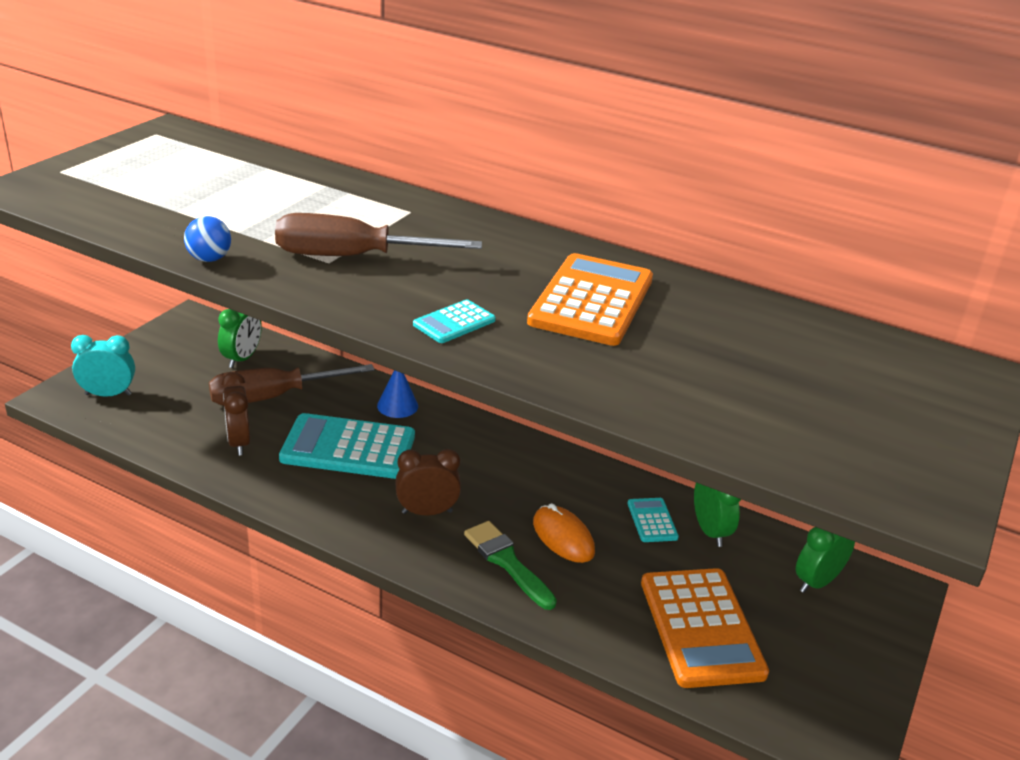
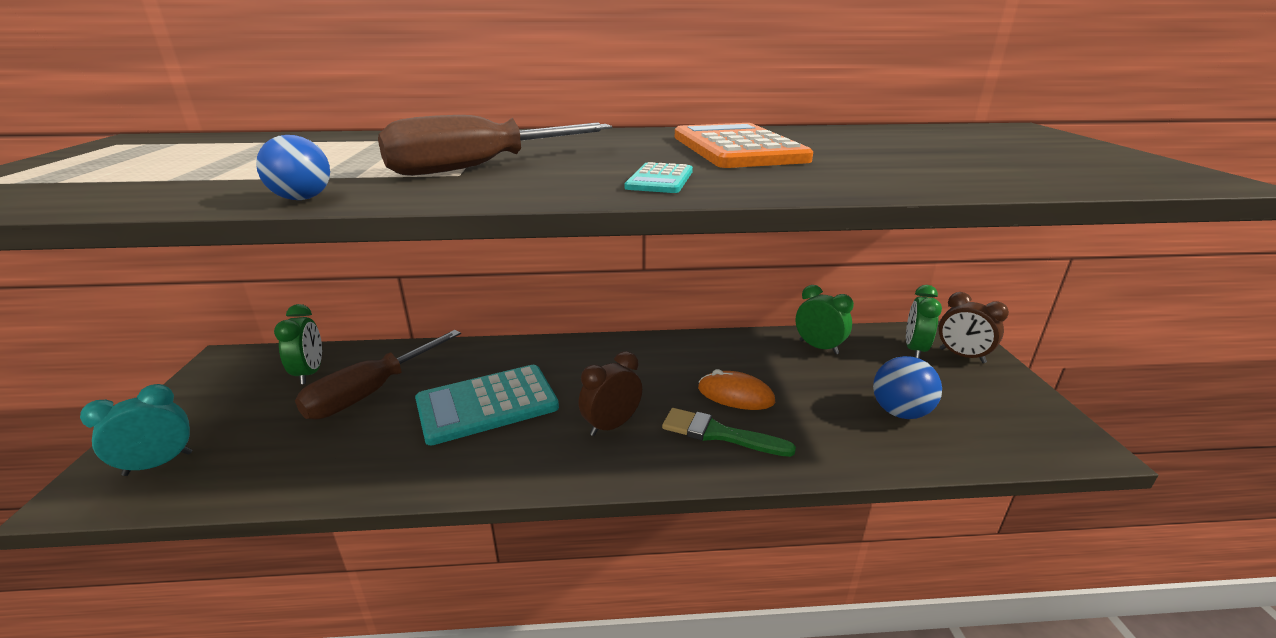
camera: 30 degrees left, 5 degrees down
brown clock [222,372,250,456] -> brown clock moved to [938,292,1009,363]
blue cone [377,370,418,418] -> none
turquoise calculator [627,498,679,542] -> none
orange calculator [641,568,769,688] -> blue ball [873,356,942,419]

